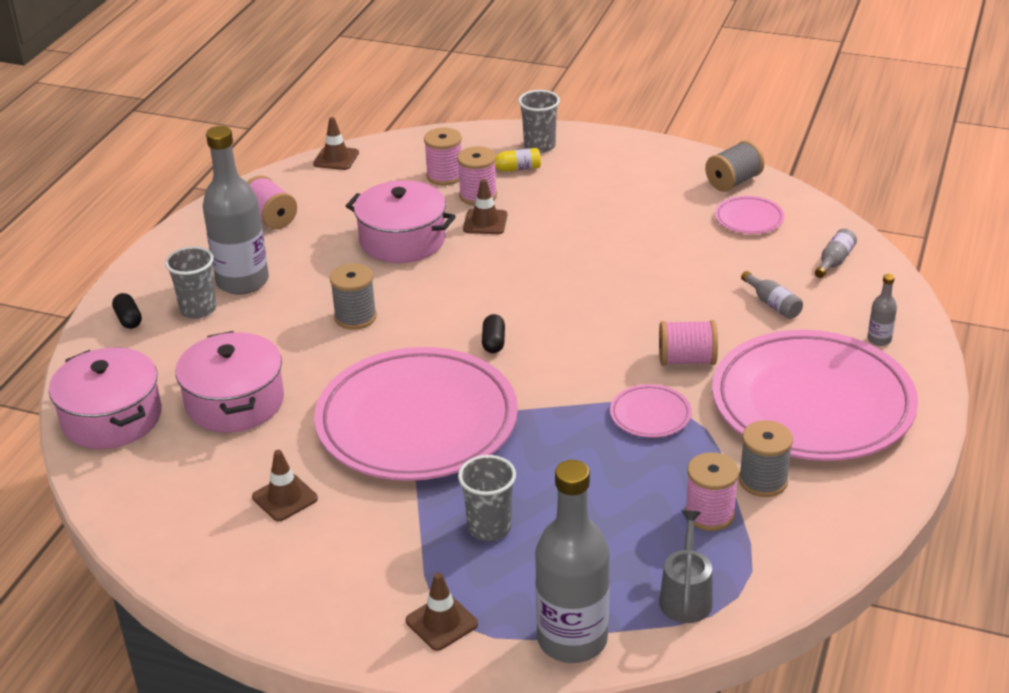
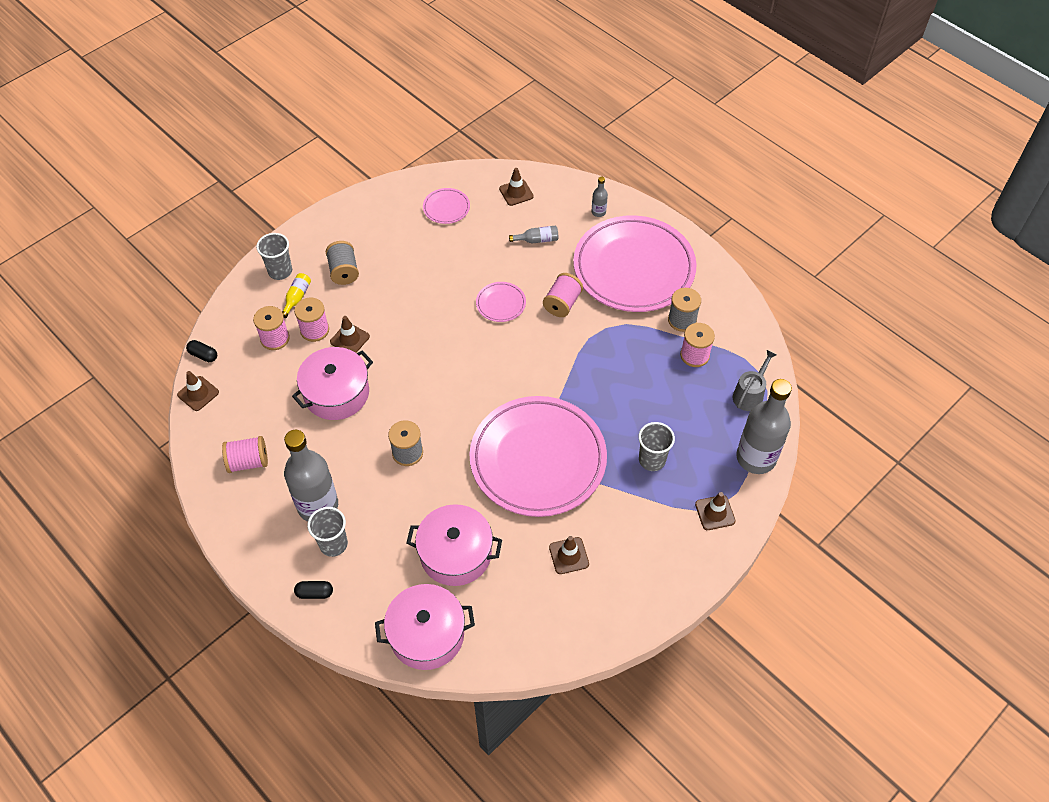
camera: 65 degrees left, 20 degrees up
black capsule [482,314,505,353] -> black capsule moved to [186,340,217,362]
pink plate [610,384,692,438] -> pink plate moved to [476,282,526,322]
grey watering can [659,510,713,623] -> grey watering can turned 90 degrees clockwise [733,350,776,411]
grey spool [705,140,764,192] -> grey spool moved to [326,241,359,285]
grey bottle [815,229,857,278] -> brown traffic cone [499,168,534,206]

